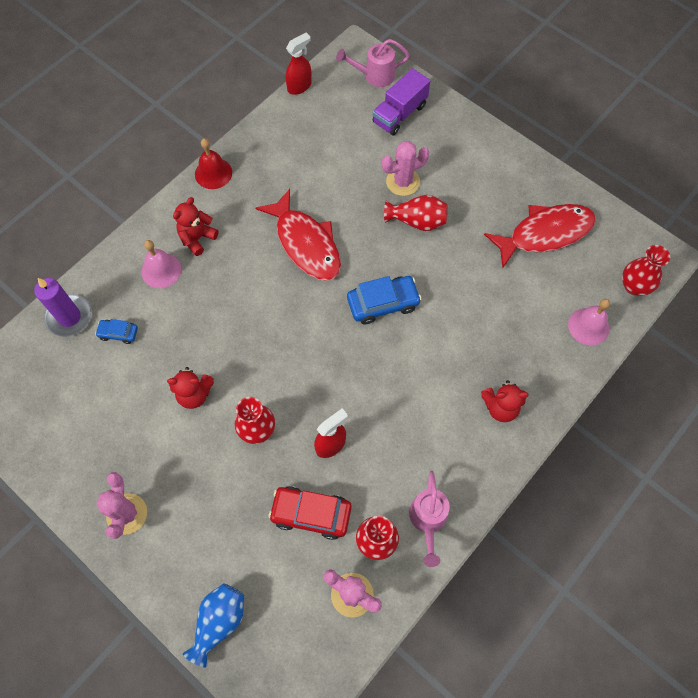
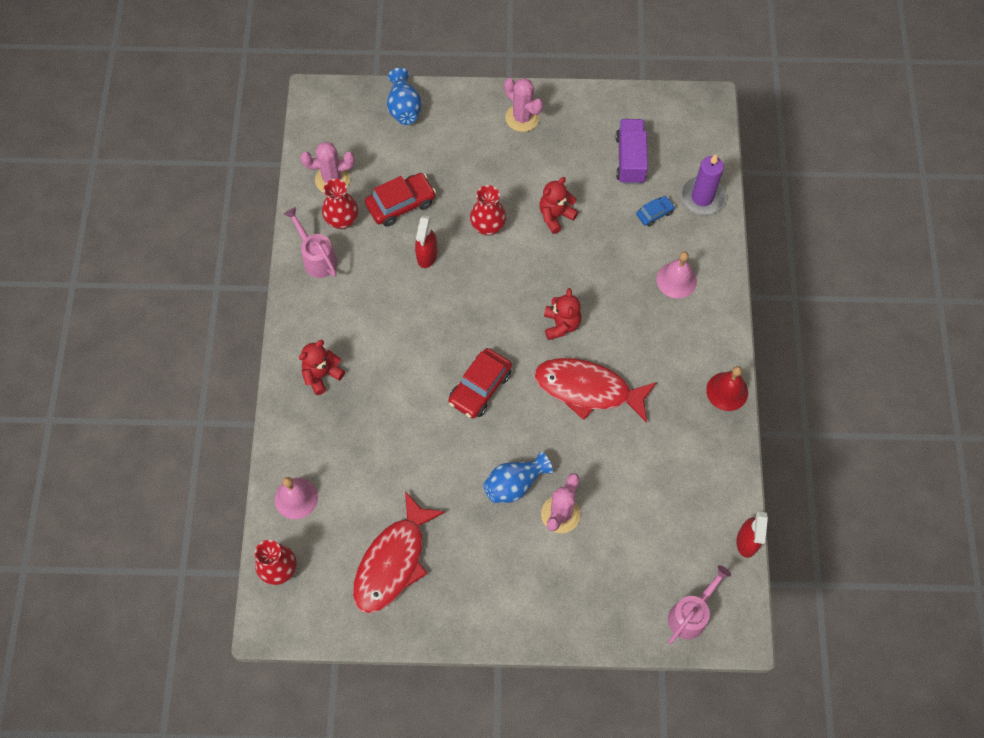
camera: 140 degrees right, 0 degrees up
red teddy bear [173,197,218,256] -> red teddy bear moved to [544,288,581,340]
blue car [347,276,421,325] -> red car [448,348,512,419]
purple truck [373,68,430,136] -> purple truck moved to [616,119,648,184]
red vase [384,195,447,231] -> blue vase [483,452,553,503]

